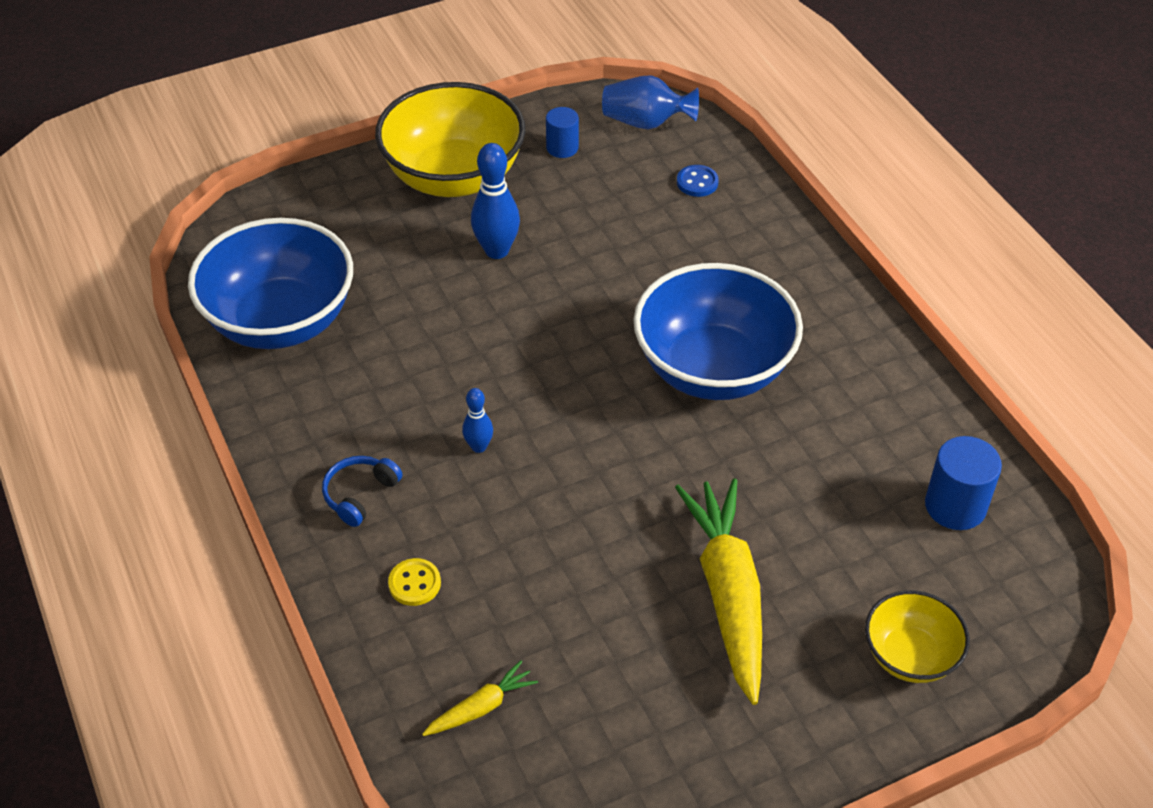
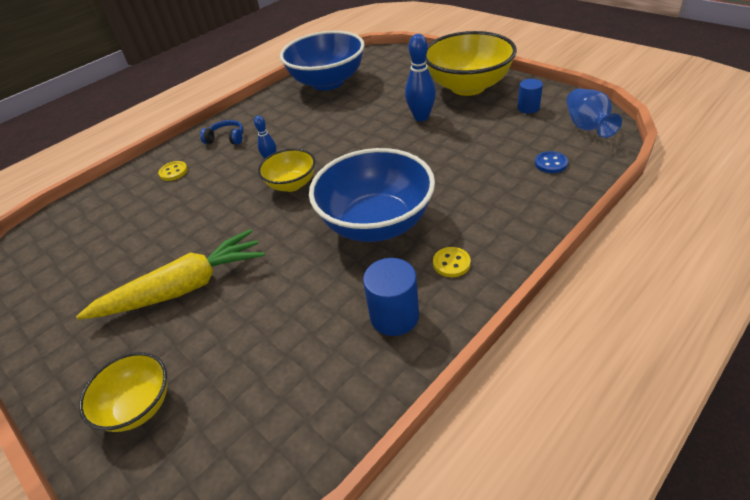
camera: 75 degrees right, 5 degrees down
yellow carrot [422,660,538,736] -> none
blue cylinder [925,436,1002,530] -> blue cylinder moved to [363,258,419,336]
none -> yellow bowl [258,149,315,192]
none -> yellow button [433,247,471,277]

